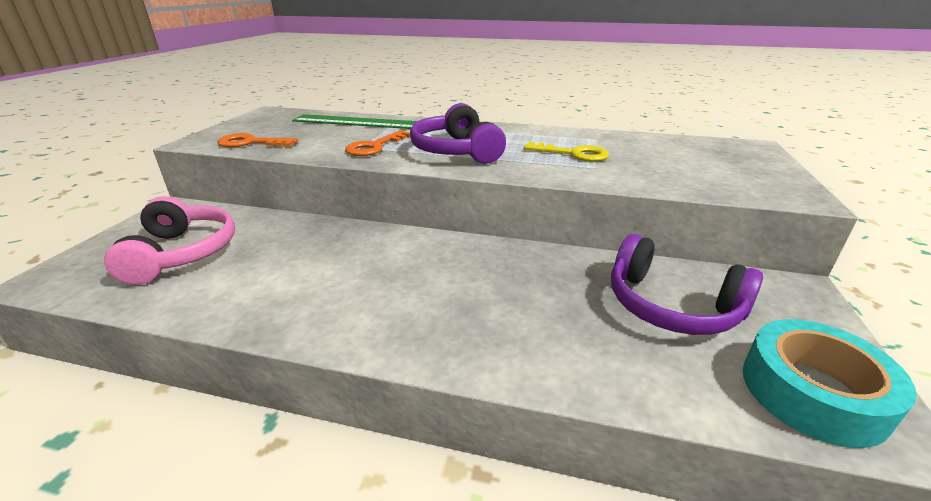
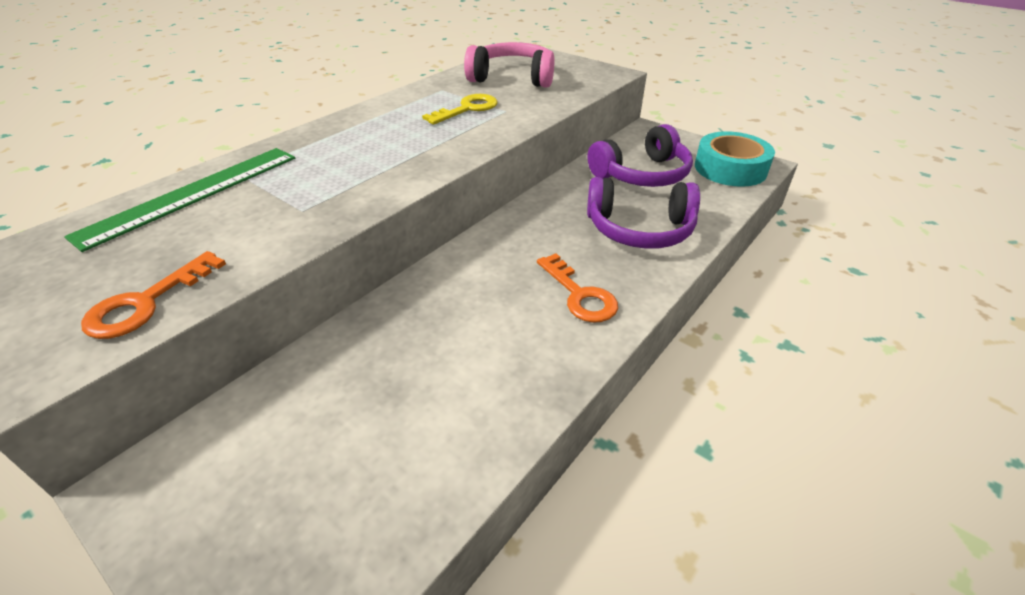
camera: 65 degrees left, 10 degrees up
pink headphones [104,196,235,285] -> pink headphones moved to [464,42,554,88]
orange key [345,130,410,156] -> orange key moved to [537,253,618,323]
purple headphones [410,103,506,163] -> purple headphones moved to [587,177,700,249]

